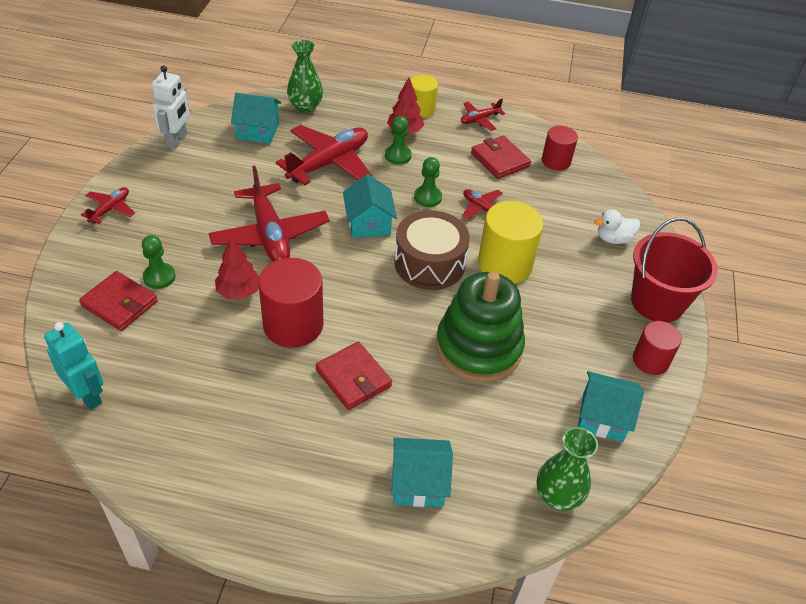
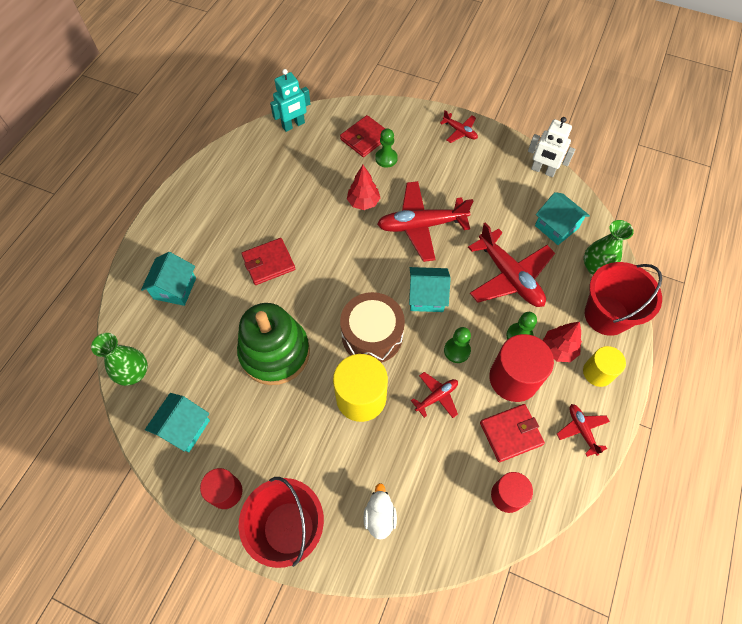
camera: 105 degrees right, 15 degrees up
turquoise house [231,93,281,144] -> turquoise house turned 60 degrees counterclockwise [535,192,590,245]
red cylinder [258,258,324,348] -> red cylinder moved to [489,334,554,402]
none -> red bucket [585,262,662,336]

